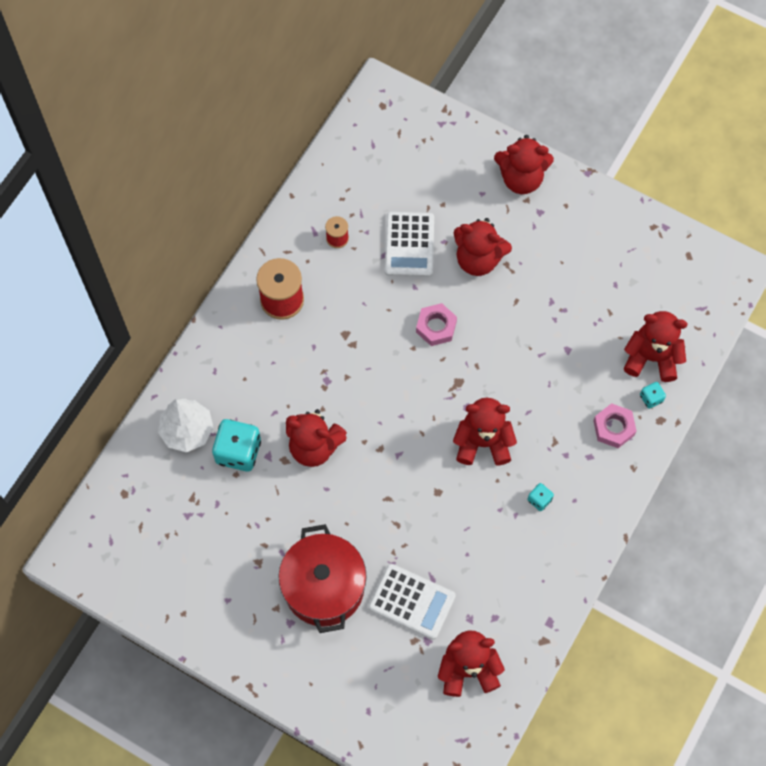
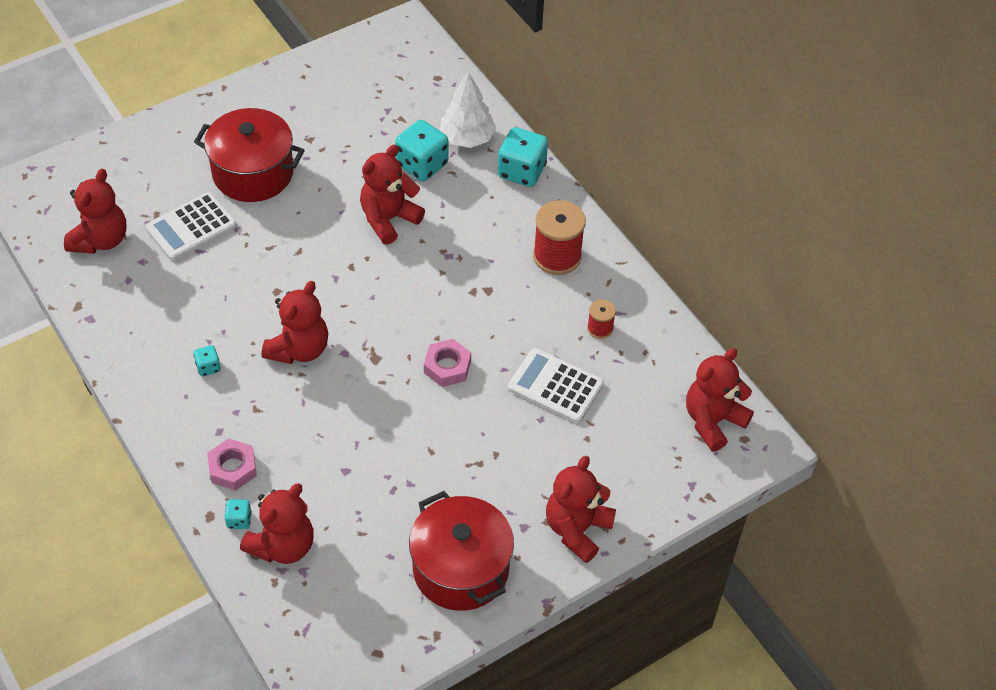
camera: 115 degrees right, 15 degrees down
red teddy bear [454,218,512,276] -> red teddy bear moved to [686,348,754,452]
none -> red pot [409,491,514,611]
none -> turquoise dice [498,127,548,187]

